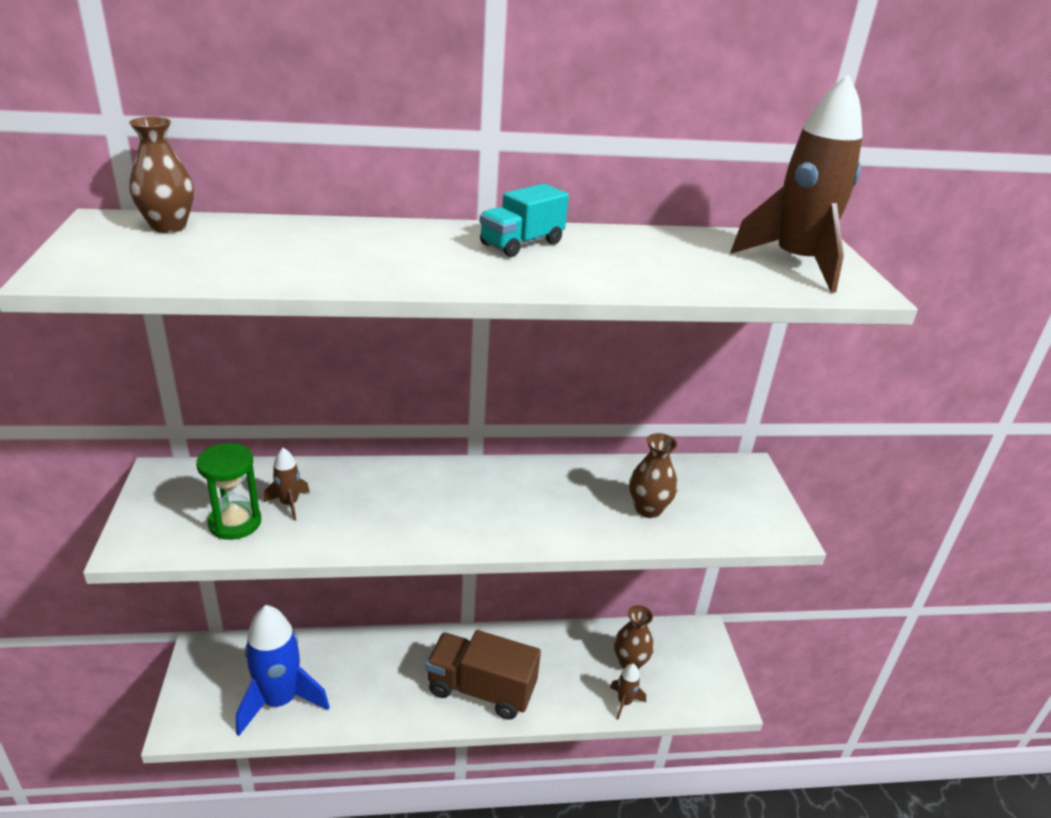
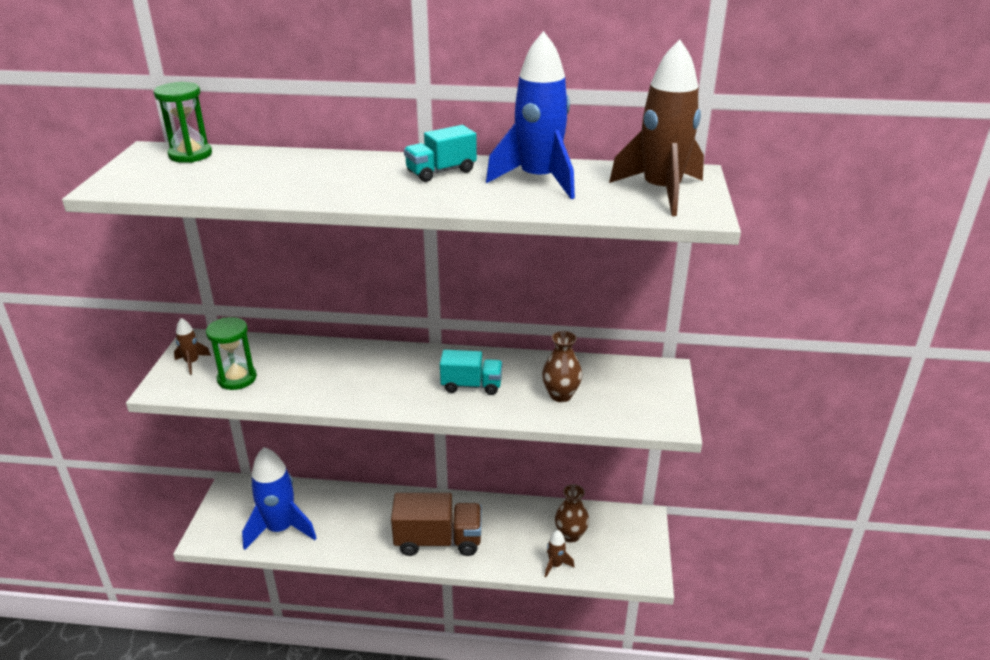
camera: 15 degrees right, 0 degrees up
brown vase [129,117,194,233] -> green hourglass [154,82,212,163]
brown rocket [264,448,310,521] -> brown rocket moved to [174,318,211,375]
brown truck [426,630,541,720] -> brown truck turned 150 degrees clockwise [391,493,482,556]
none -> turquoise truck [440,350,502,395]
none -> blue rocket [486,31,575,199]

